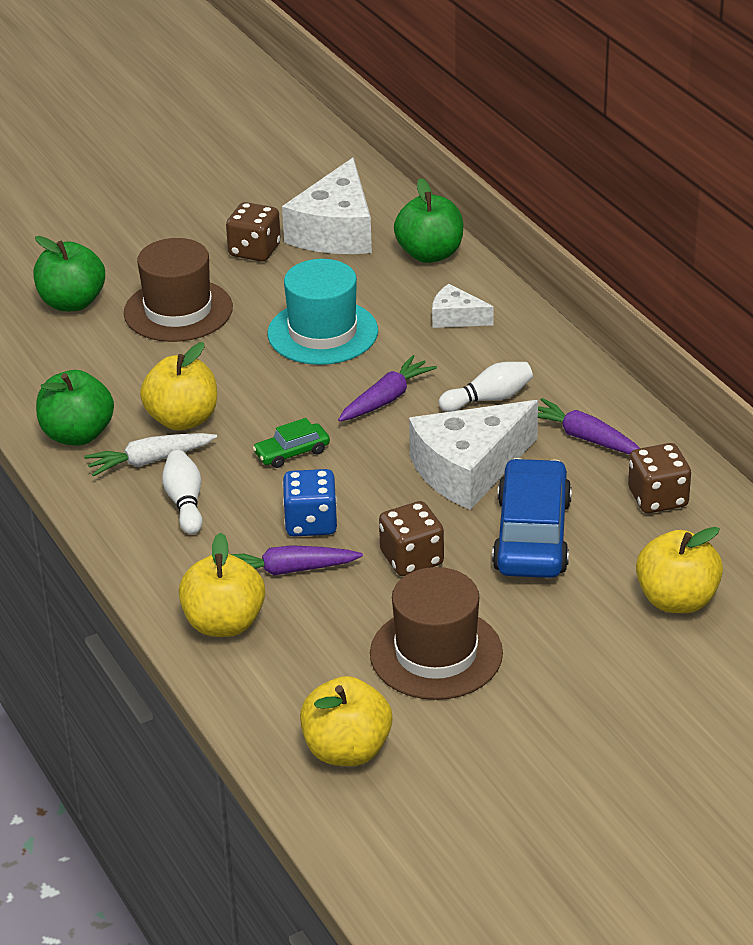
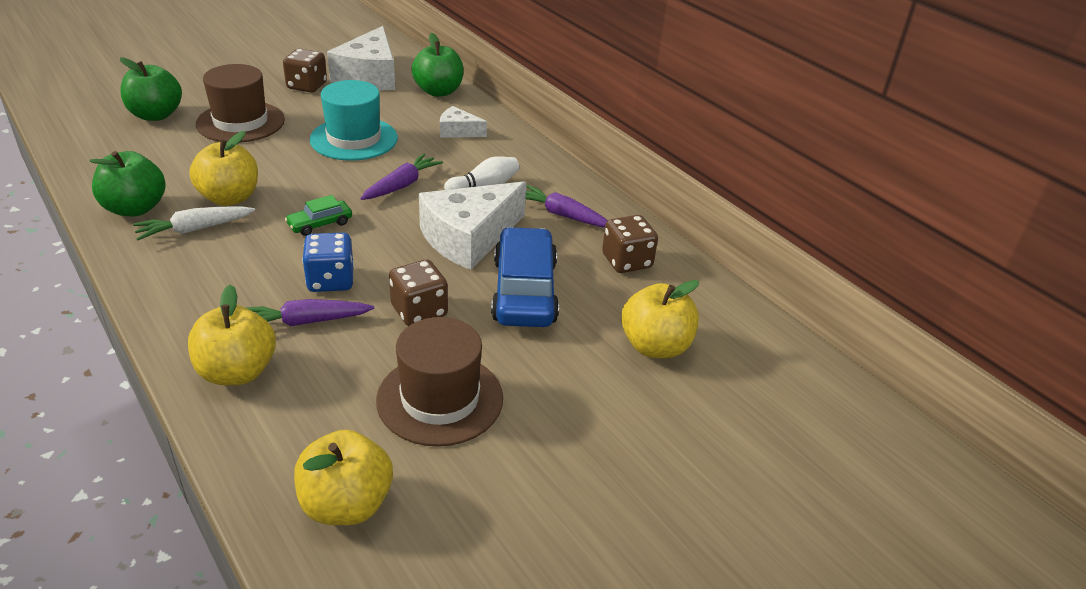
camera: 10 degrees left, 0 degrees up
white bowling pin [162,450,203,534] -> none

